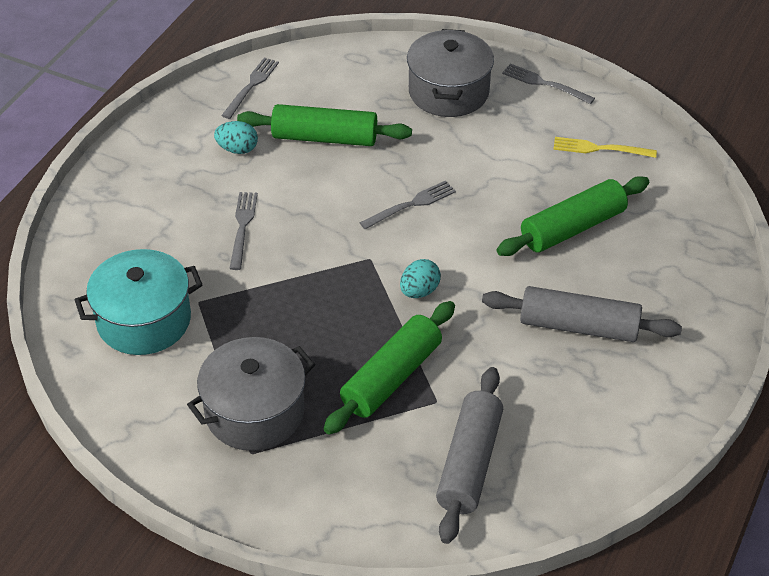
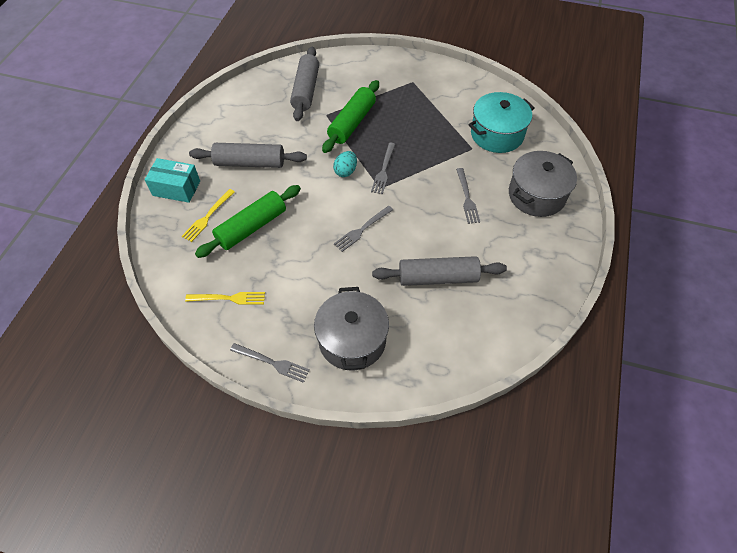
camera: 170 degrees right, 10 degrees up
grey pot [187,337,315,451] -> grey pot moved to [509,151,577,217]
turquoise egg [214,121,258,154] -> none
grey fork [221,58,279,119] -> grey fork moved to [371,143,396,194]
green rolling pin [237,104,412,146] -> grey rolling pin [372,256,507,286]
none -> turquoise box [145,158,200,203]
none -> yellow fork [182,189,235,242]

